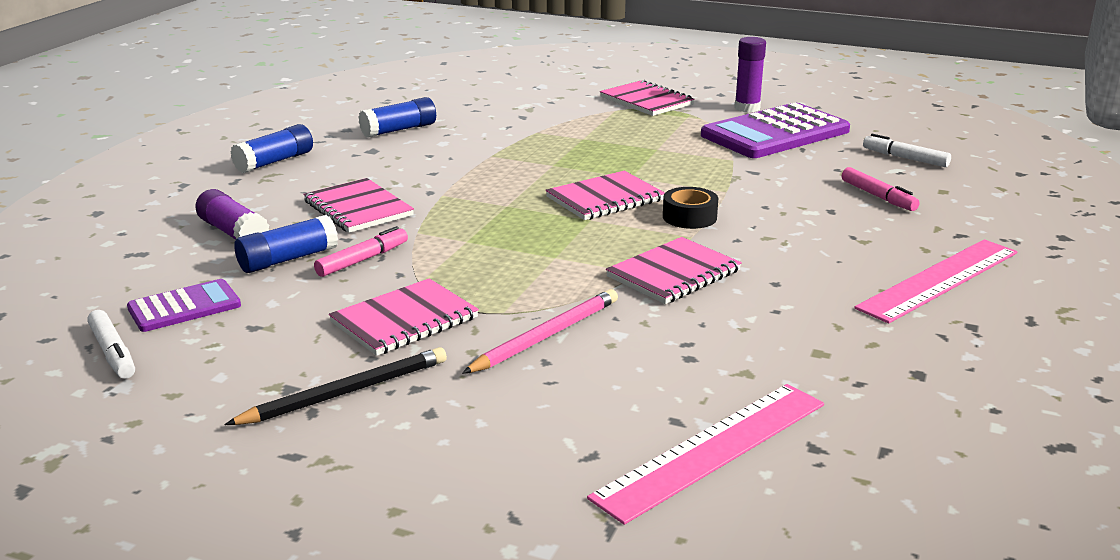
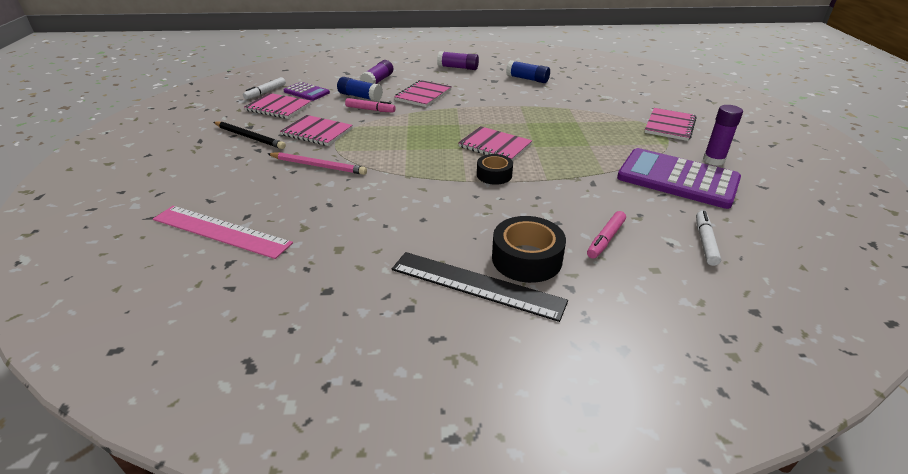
camera: 65 degrees right, 10 degrees up
blue glue stick [230,124,313,173] -> purple glue stick [437,51,479,70]
pink notebook [606,237,742,304] -> pink notebook moved to [244,93,311,119]
pink ruler [854,239,1017,323] -> black ruler [392,252,568,322]
none -> black tape [492,216,566,283]

